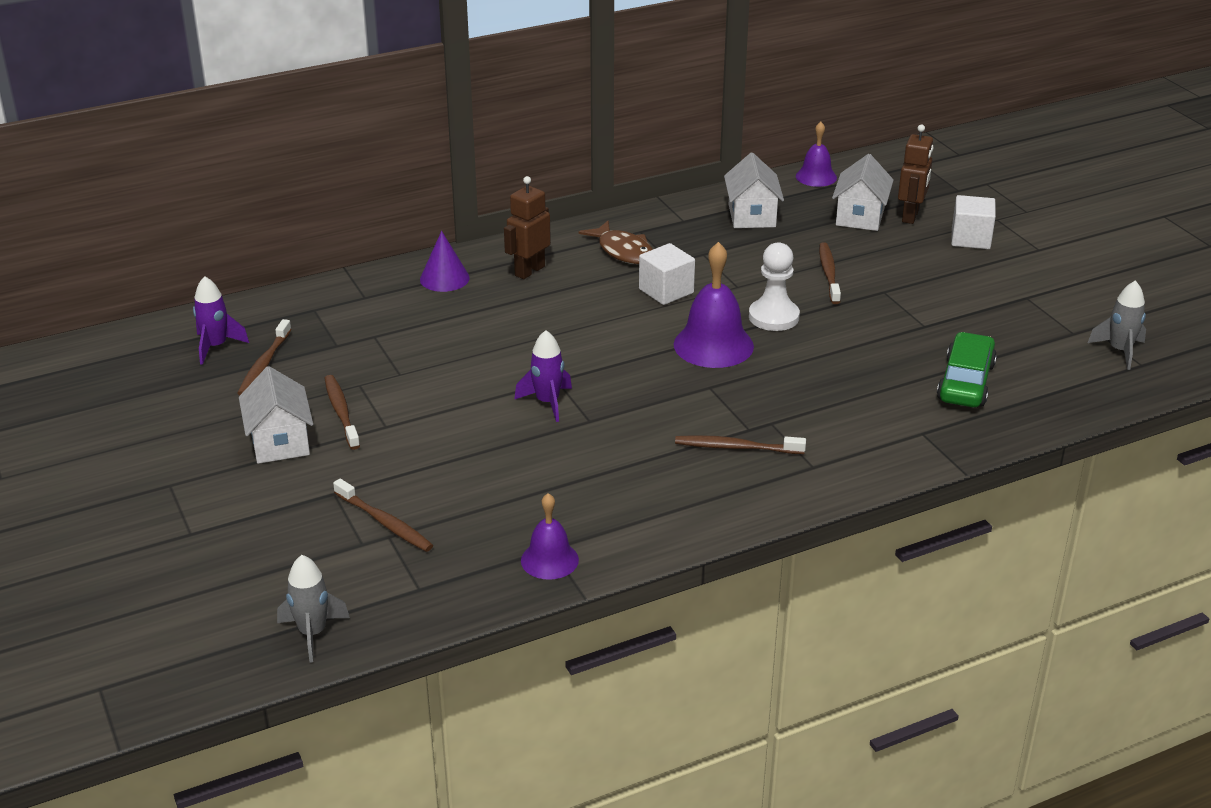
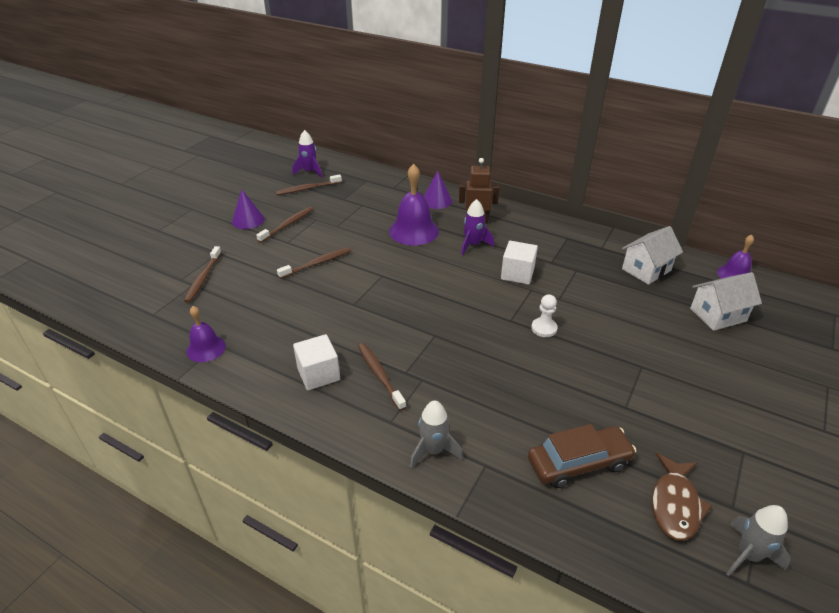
camera: 55 degrees right, 5 degrees up
white house [239,366,313,464] -> purple cone [232,189,265,229]
grey rocket [277,555,350,663] -> grey rocket moved to [410,400,463,468]
purple rocket [514,330,572,422] -> purple rocket moved to [461,199,494,255]
brown fish [579,221,653,264] -> brown fish moved to [652,453,712,541]
purple bell [674,242,754,368] -> purple bell moved to [389,164,439,246]
white pawn [749,242,800,331] -> white pawn [531,294,558,337], size x0.65
brown toothbrush [819,242,841,304] -> brown toothbrush moved to [277,247,351,279]
brown robot [898,125,933,224] -> none
green car [937,332,997,407] -> brown car [528,424,636,488]
white cube [951,195,996,249] -> white cube moved to [293,334,340,390]

